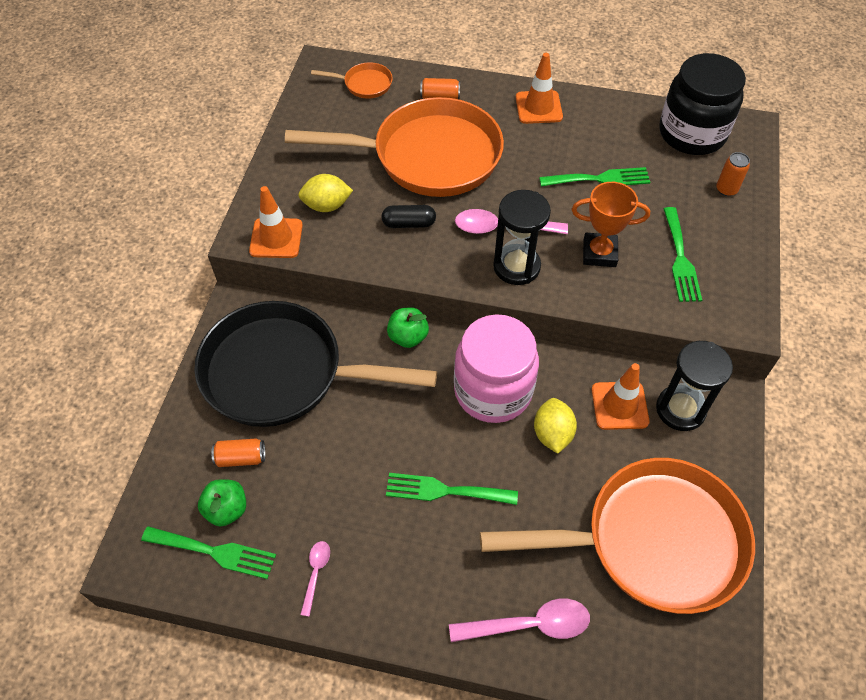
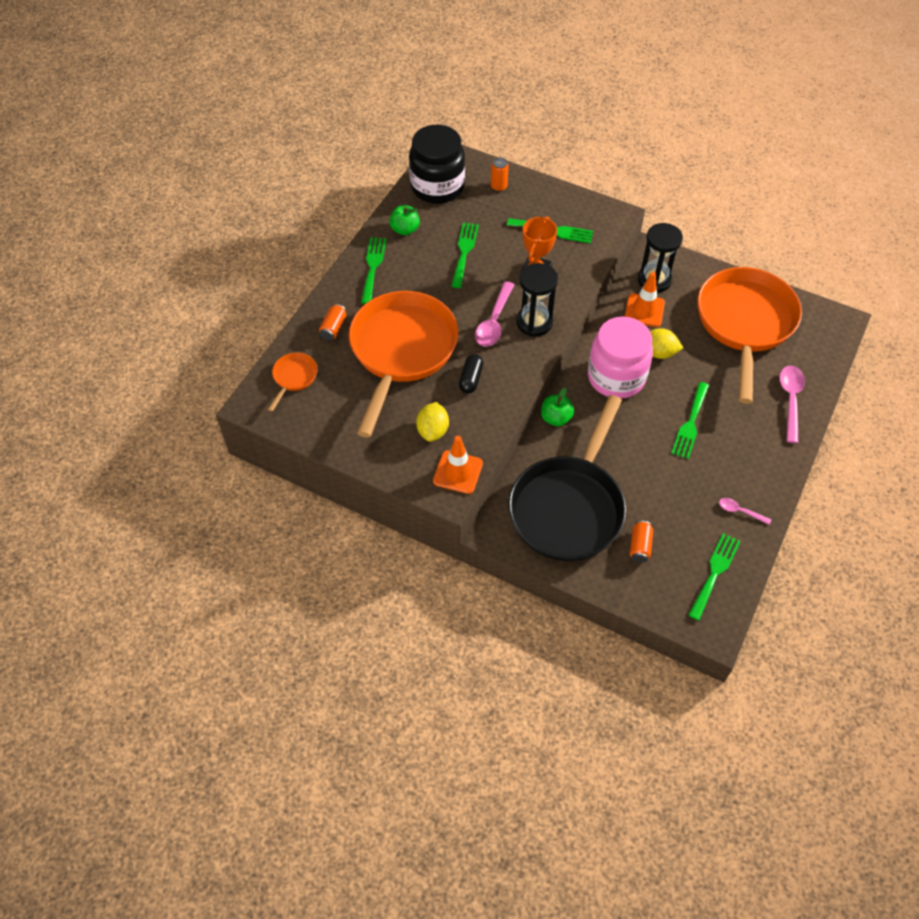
camera: 75 degrees left, 0 degrees up
green apple [198,479,246,527] -> green apple moved to [389,205,420,235]
orange traffic cone [516,53,563,124] -> green fork [361,237,387,304]

